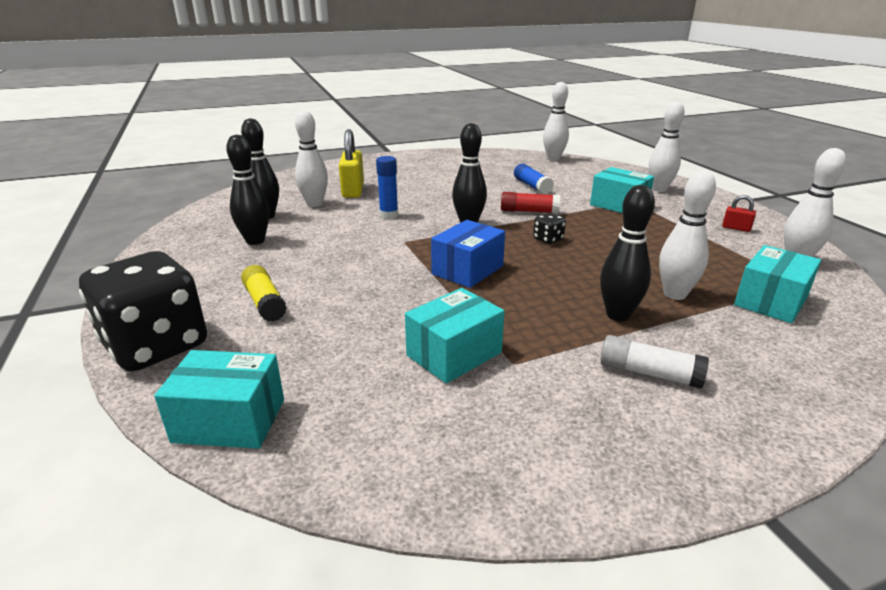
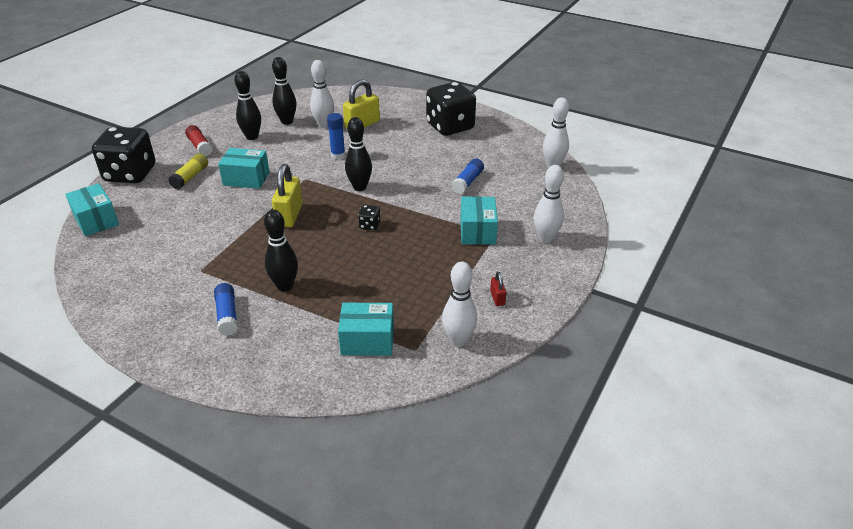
camera: 50 degrees right, 10 degrees up
turquoise box [405,288,505,384] -> turquoise box moved to [218,148,269,189]
blue box [431,220,505,288] -> yellow padlock [272,164,303,228]
red glue stick [501,192,560,214] -> red glue stick moved to [185,125,212,156]
white glue stick [600,335,709,389] -> blue glue stick [214,283,238,336]
white bowling pin [659,171,716,300] -> none
none -> black dice [426,82,476,136]

